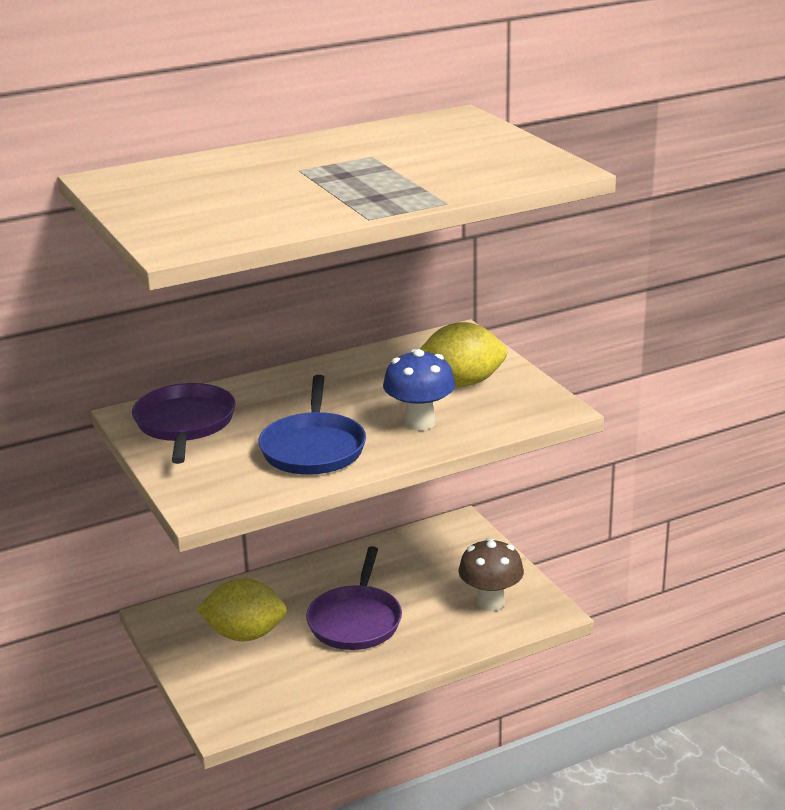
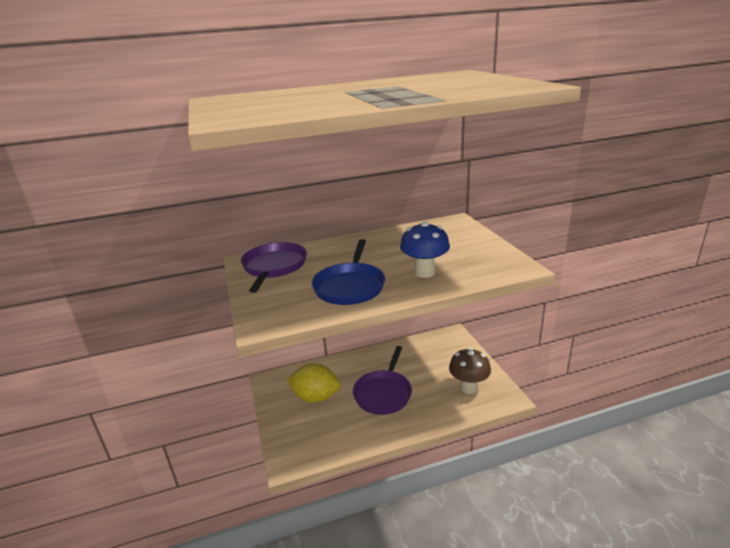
camera: 10 degrees right, 0 degrees up
yellow lemon [420,322,508,386] -> none

